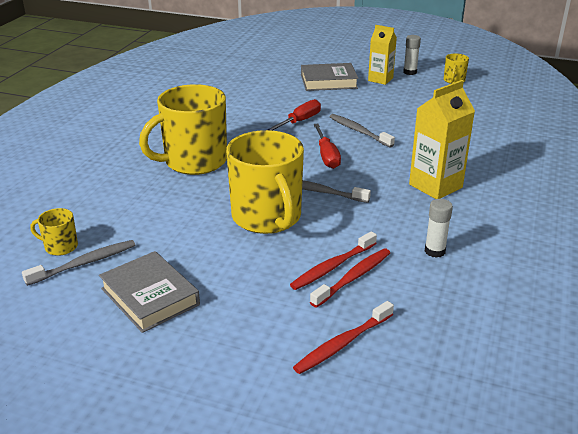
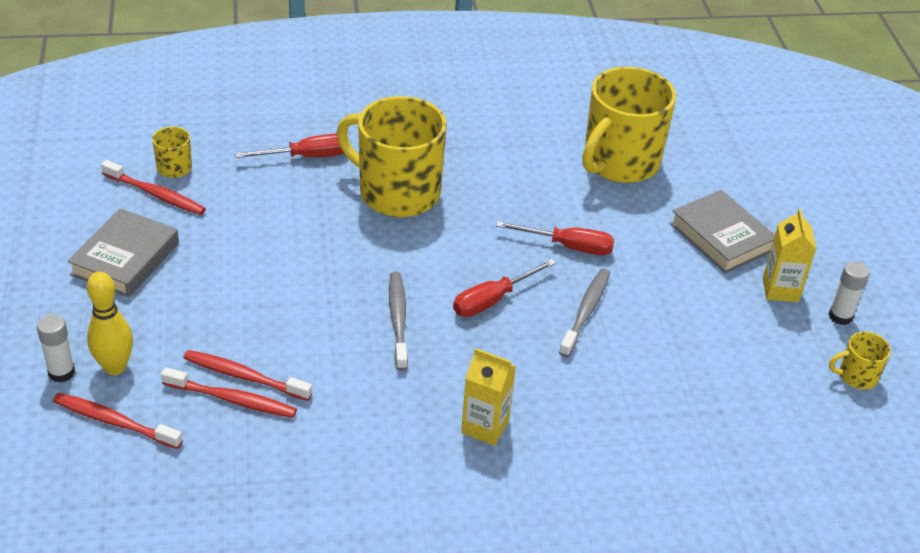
camera: 60 degrees right, 10 degrees up
grey toothbrush [22,240,135,286] -> red toothbrush [101,160,206,215]
yellow mug [226,130,304,234] -> yellow mug moved to [582,67,676,183]
yellow carton [409,80,475,199] -> yellow carton [461,348,516,446], size x0.66
white glue stick [425,199,453,258] -> white glue stick moved to [37,314,75,383]
none -> yellow bowling pin [87,272,133,375]
none -> red screwdriver [235,134,344,158]

